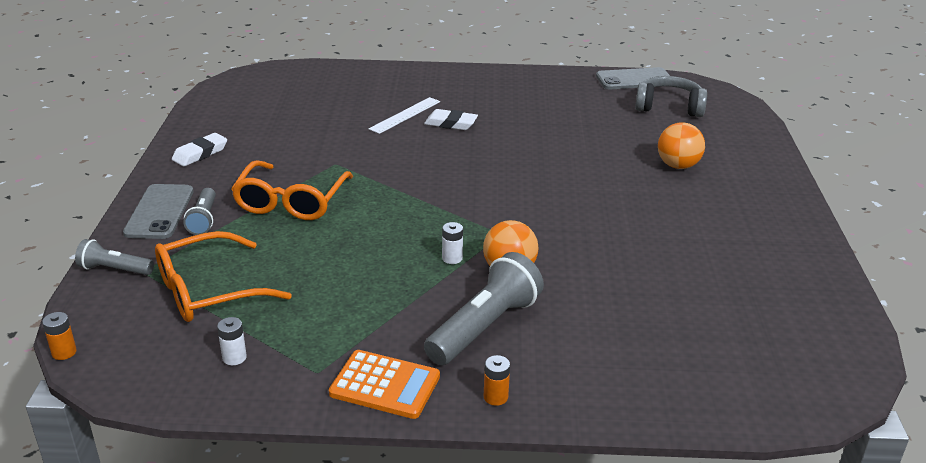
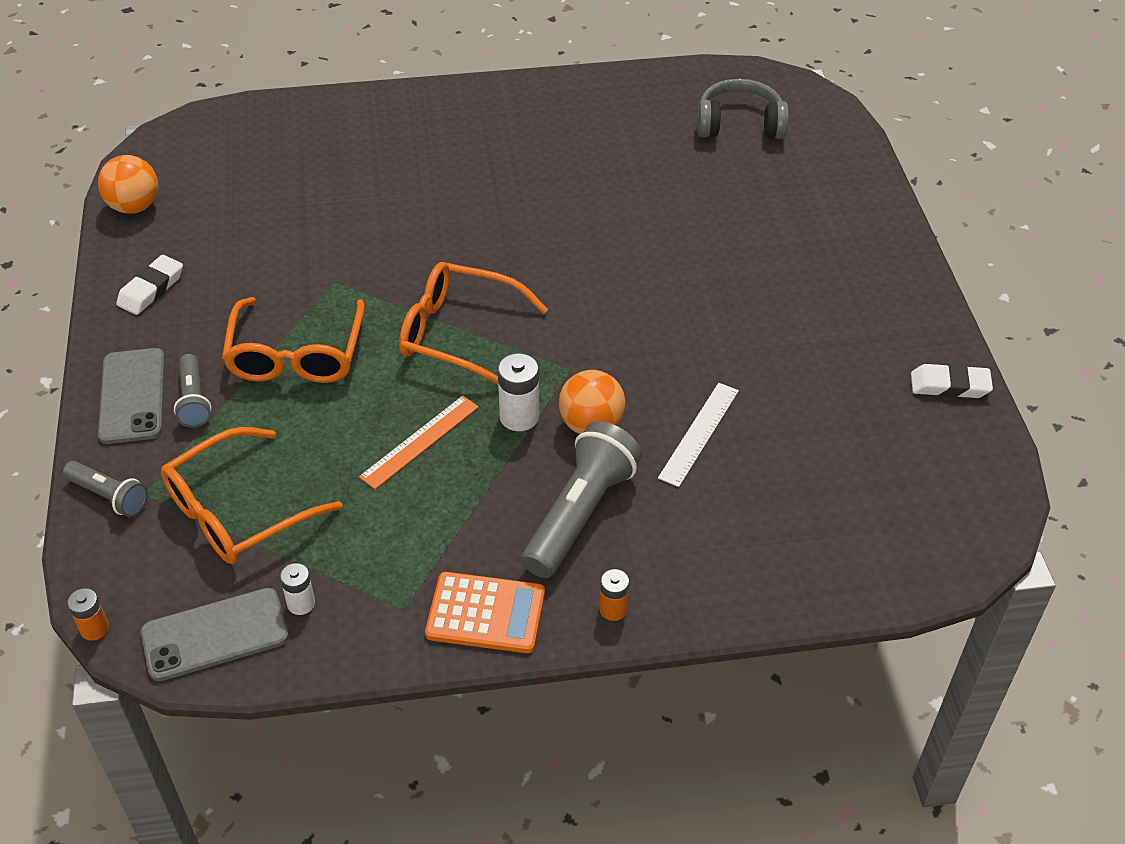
camera: 10 degrees left, 15 degrees up
grey flashlight [75,239,154,275] -> grey flashlight turned 150 degrees counterclockwise [63,461,148,517]
white ruler [369,97,440,134] -> white ruler moved to [658,383,739,487]
white eraser [424,109,478,130] -> white eraser moved to [911,364,993,398]
white battery [442,222,463,264] -> white battery [498,353,539,431], size x1.59
grey phone [596,67,670,89] -> grey phone moved to [141,588,289,681]
orange ball [658,122,705,169] -> orange ball moved to [98,155,158,214]
none -> orange ruler [359,396,479,489]
none -> orange glasses [399,262,548,385]

